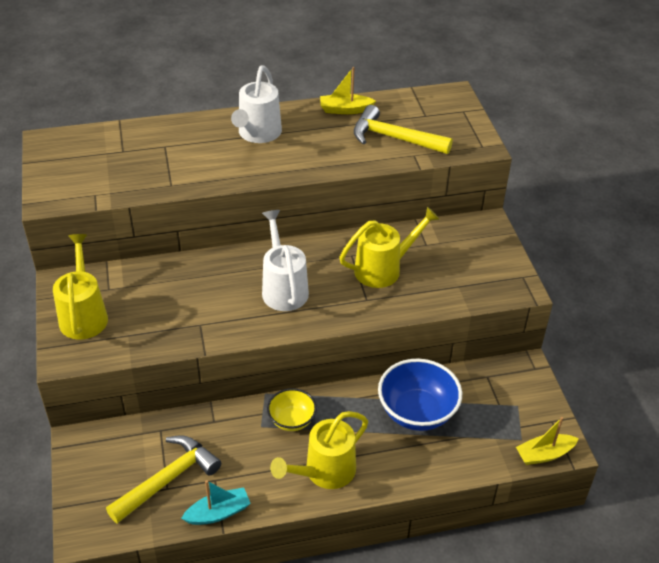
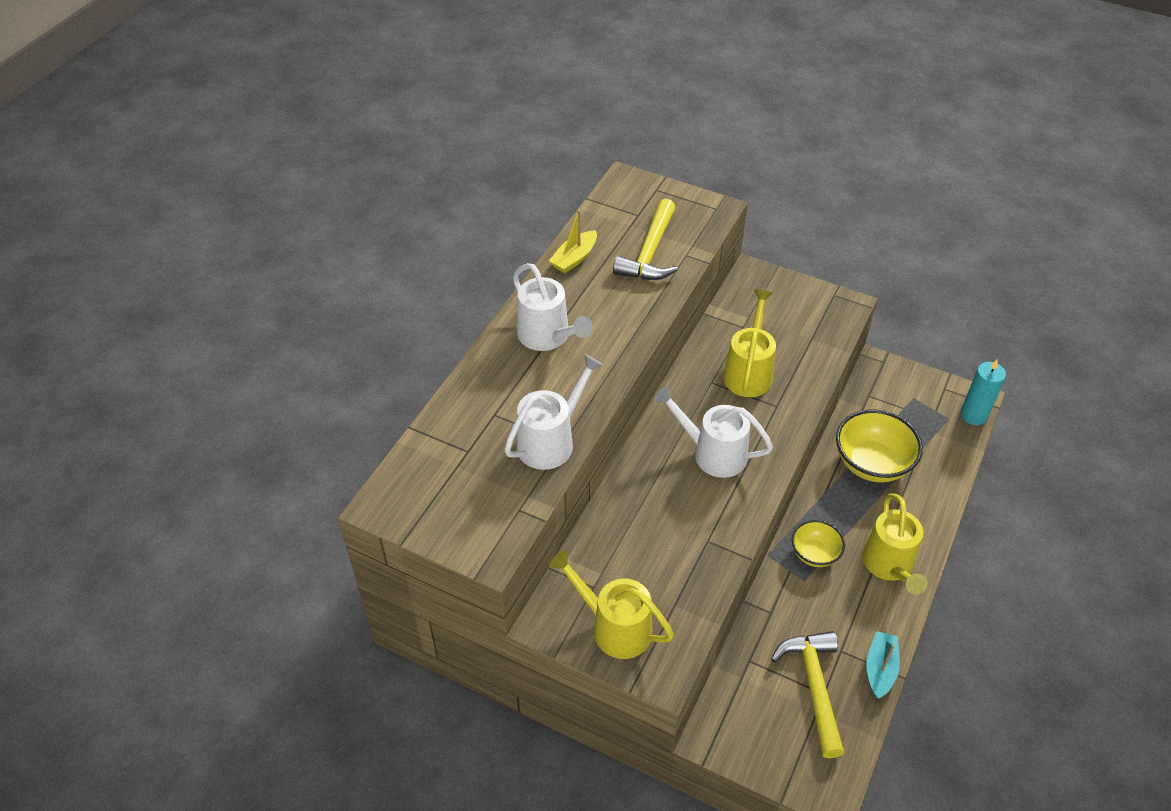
camera: 50 degrees left, 5 degrees up
yellow hammer [354,105,453,154] -> yellow hammer turned 45 degrees counterclockwise [613,199,678,280]
blue bowl [378,359,462,431] -> yellow bowl [836,409,923,482]
yellow boat [516,417,579,465] -> turquoise candle [960,360,1006,425]
none -> white watering can [504,354,603,470]

